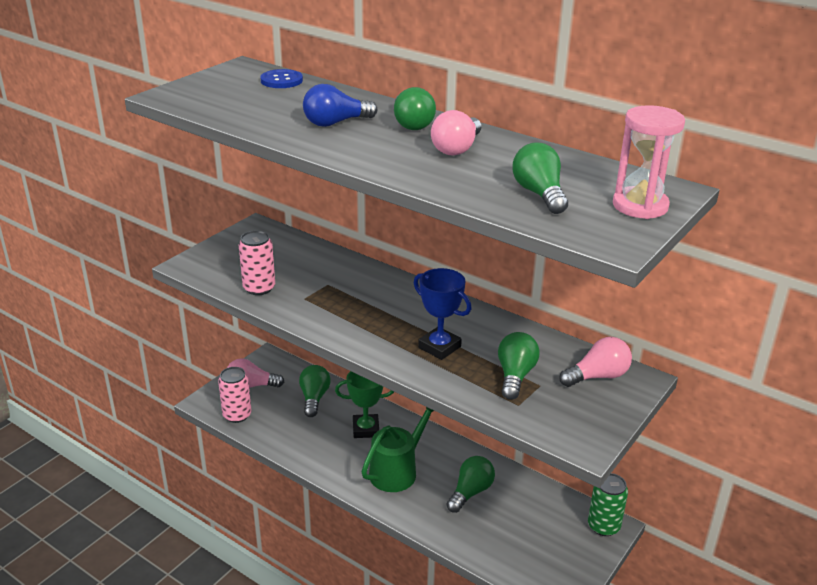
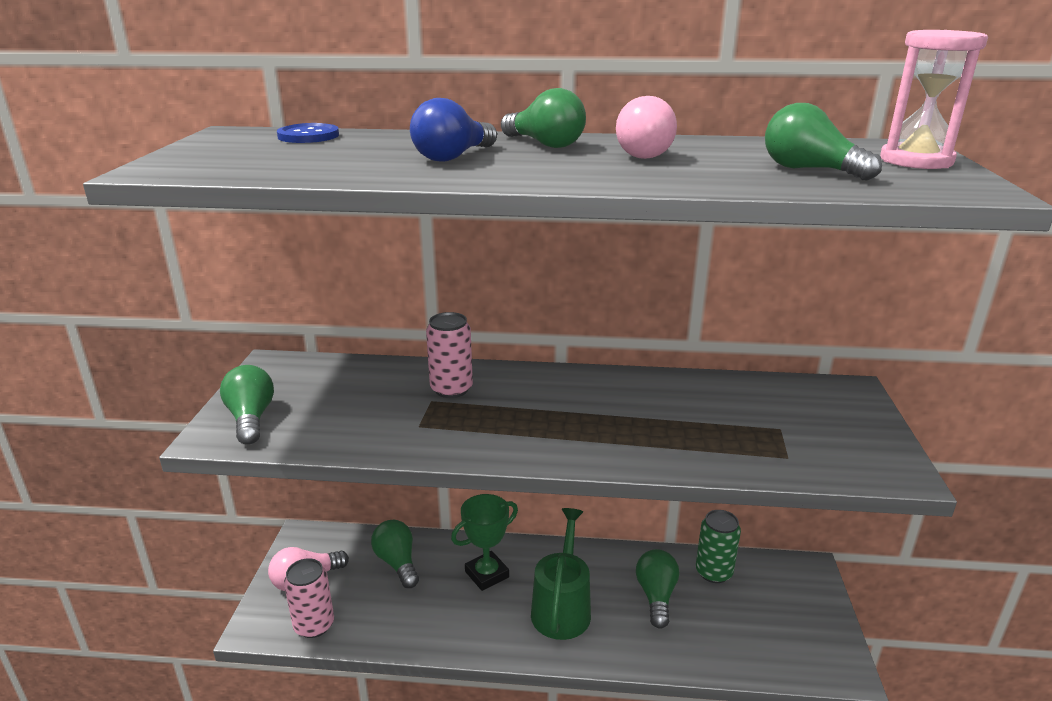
camera: 30 degrees left, 5 degrees down
pink can [239,230,275,295] -> pink can moved to [426,312,473,398]
blue trophy [414,268,471,360] -> none
green light bulb [498,332,540,400] -> green light bulb moved to [220,365,274,445]
pink light bulb [559,337,632,387] -> none
green can [588,473,628,536] -> green can moved to [696,510,741,583]

